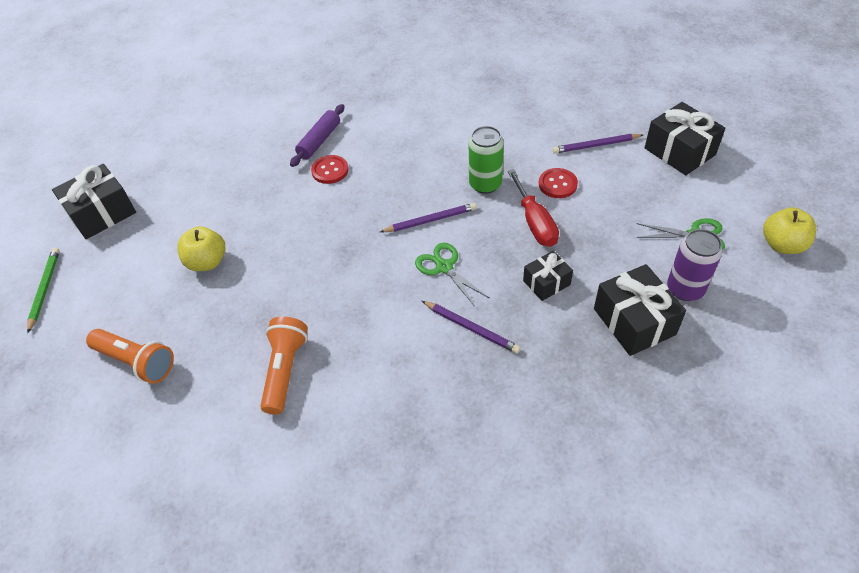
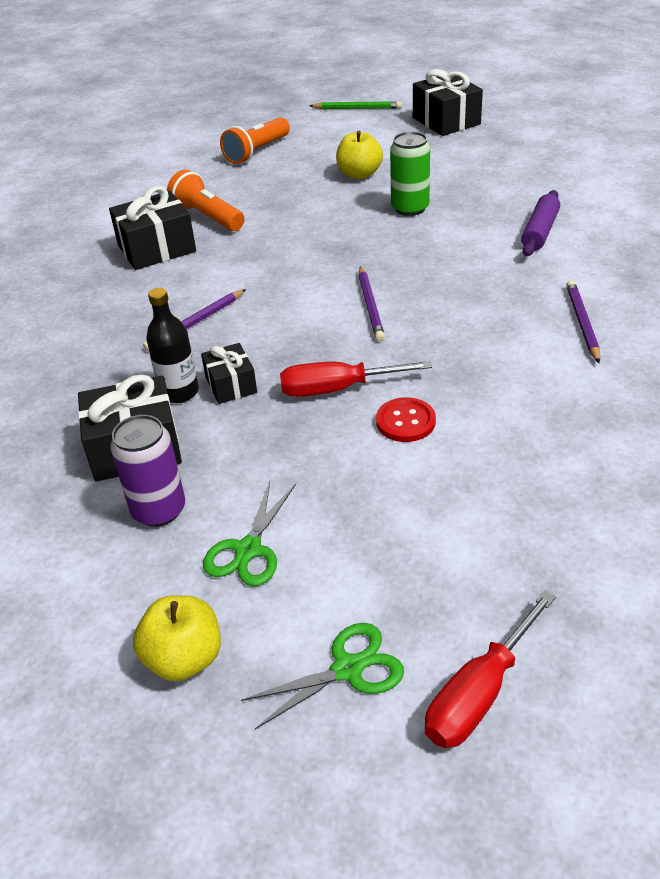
camera: 100 degrees right, 10 degrees down
orange flashlight [260,316,308,415] -> orange flashlight turned 150 degrees counterclockwise [167,169,245,231]
purple rolling pin [290,104,345,167] -> purple rolling pin turned 75 degrees clockwise [521,190,560,256]
red button [311,155,349,184] -> none
green scissors [415,243,489,307] -> green scissors moved to [241,623,404,729]
green can [469,126,504,194] -> green can moved to [390,131,430,216]
purple pencil [553,134,643,154] -> purple pencil moved to [566,281,600,363]
black gift [645,102,726,175] -> black gift moved to [109,186,196,270]
none -> black bottle [146,288,199,403]
none -> red screwdriver [425,590,556,748]

